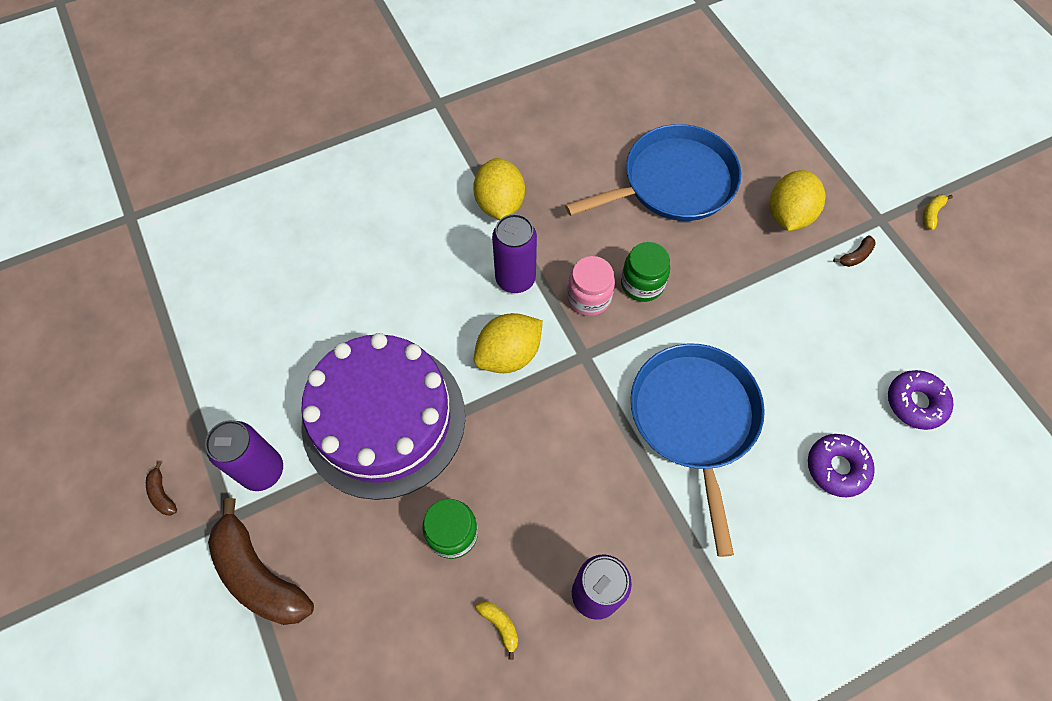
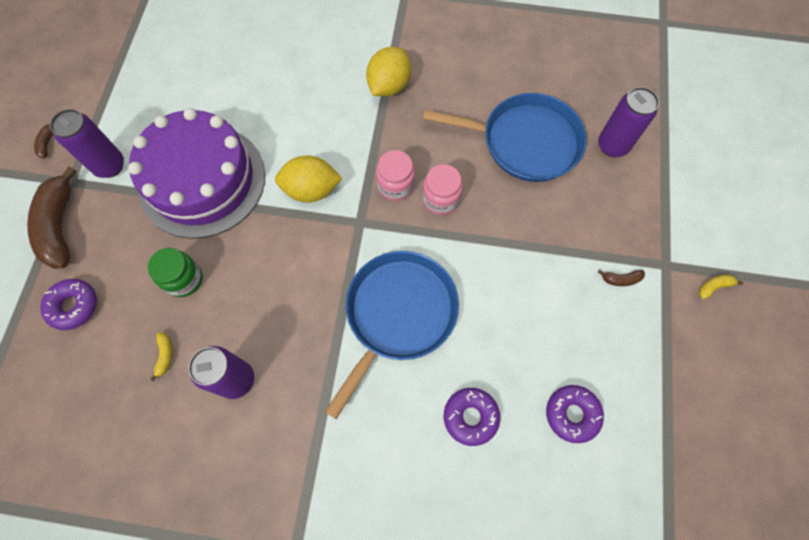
camera: 35 degrees right, 5 degrees up
purple can [492,214,537,293] -> purple can moved to [598,87,659,157]
green jar [621,242,670,302] -> pink jar [422,164,463,215]
yellow lemon [770,170,825,231] -> none
none -> purple donut [40,279,97,330]

